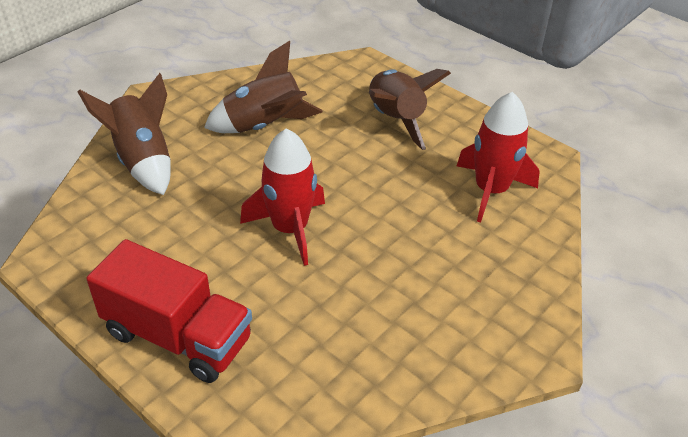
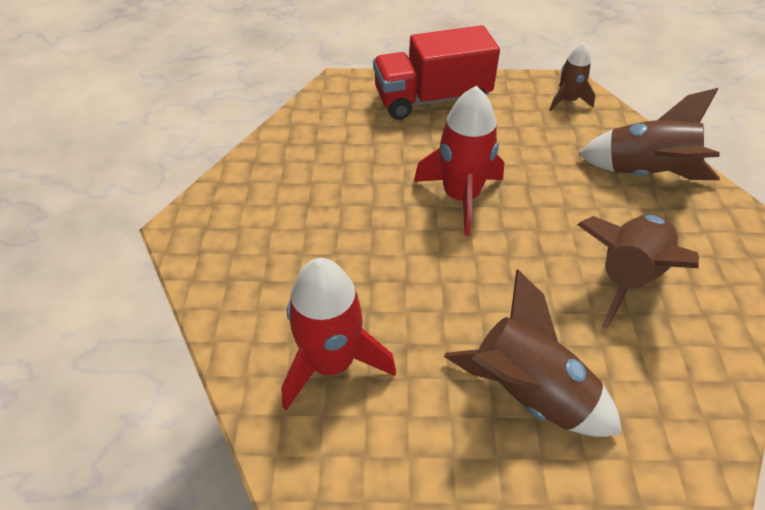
camera: 140 degrees right, 5 degrees up
none -> brown rocket [550,43,595,111]

